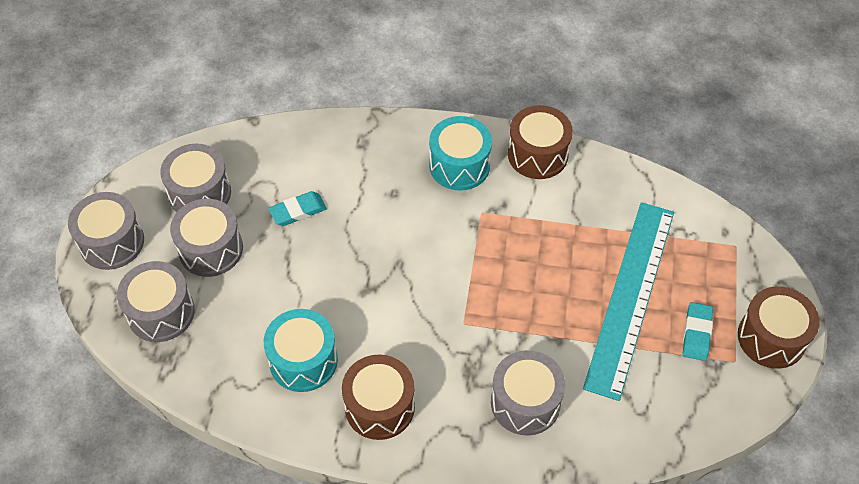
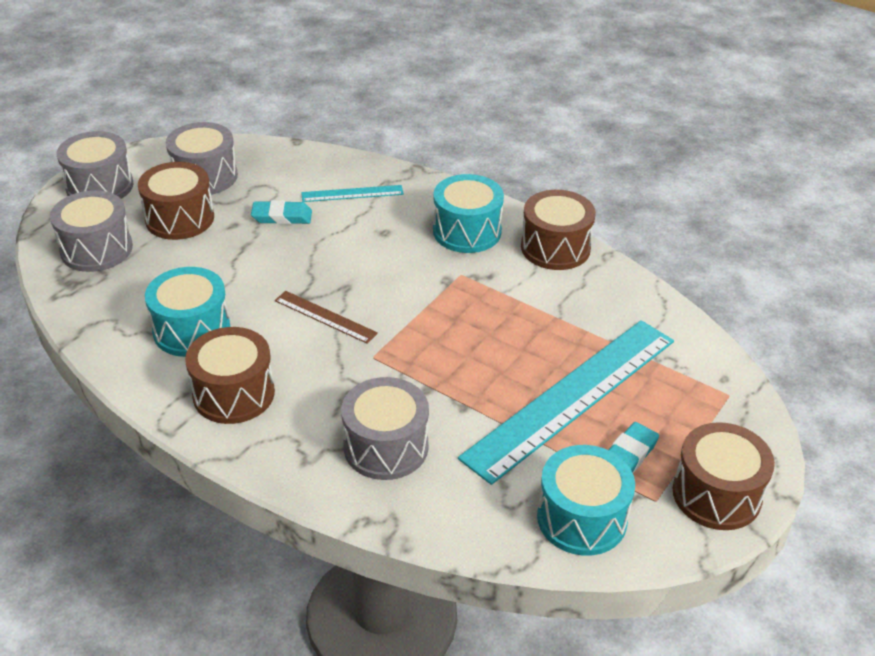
camera: 25 degrees right, 15 degrees down
grey drum [170,199,243,277] -> brown drum [138,162,214,240]
none -> brown ruler [275,291,378,344]
none -> turquoise ruler [301,185,404,202]
none -> turquoise drum [537,445,635,556]

